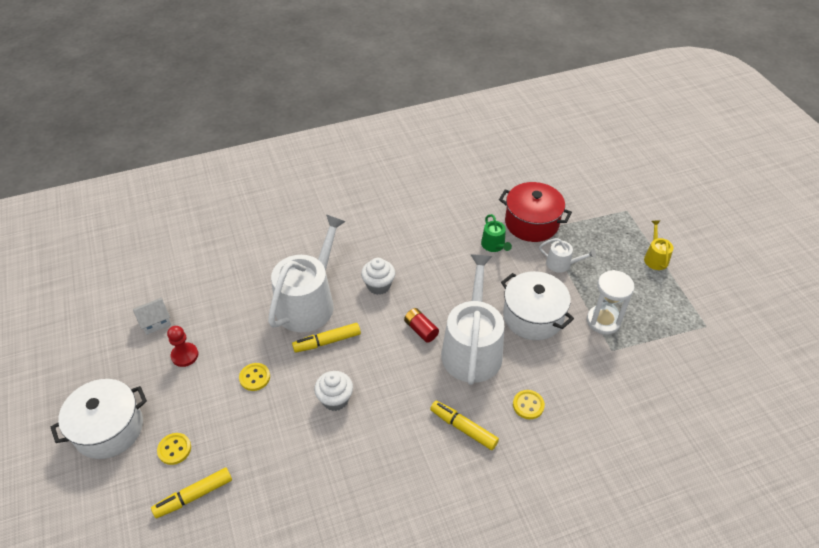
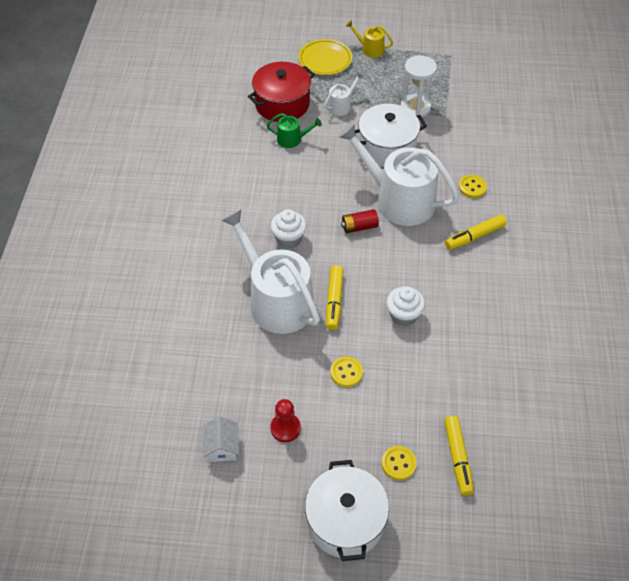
camera: 65 degrees left, 5 degrees up
none -> yellow plate [298,39,352,75]

